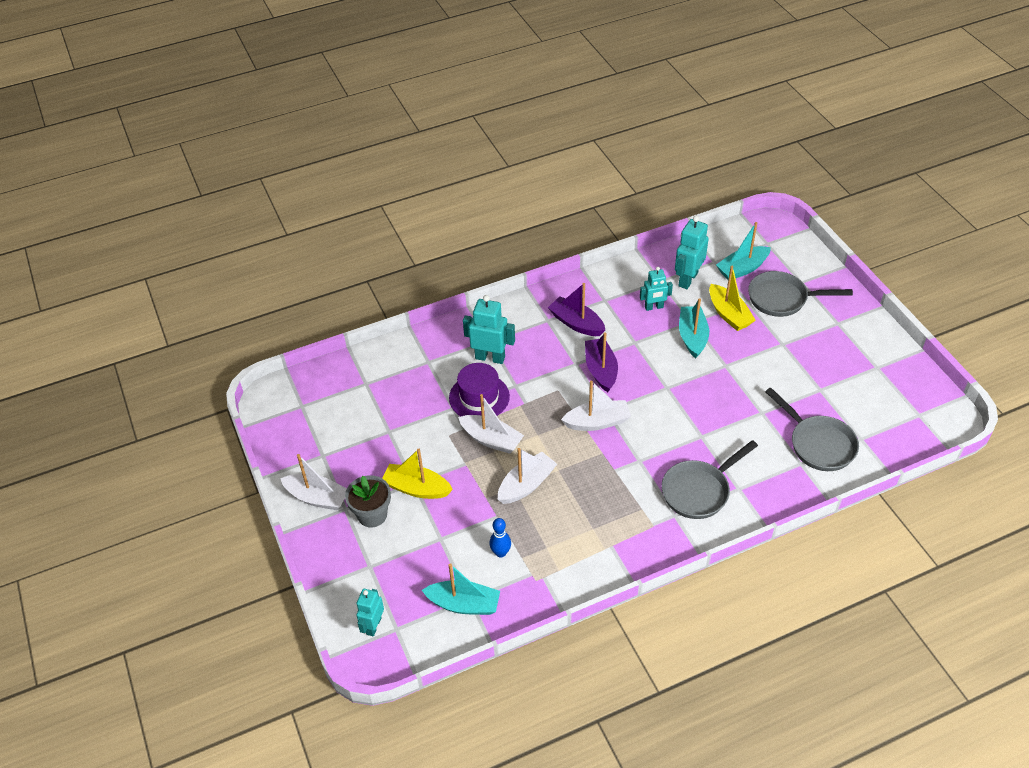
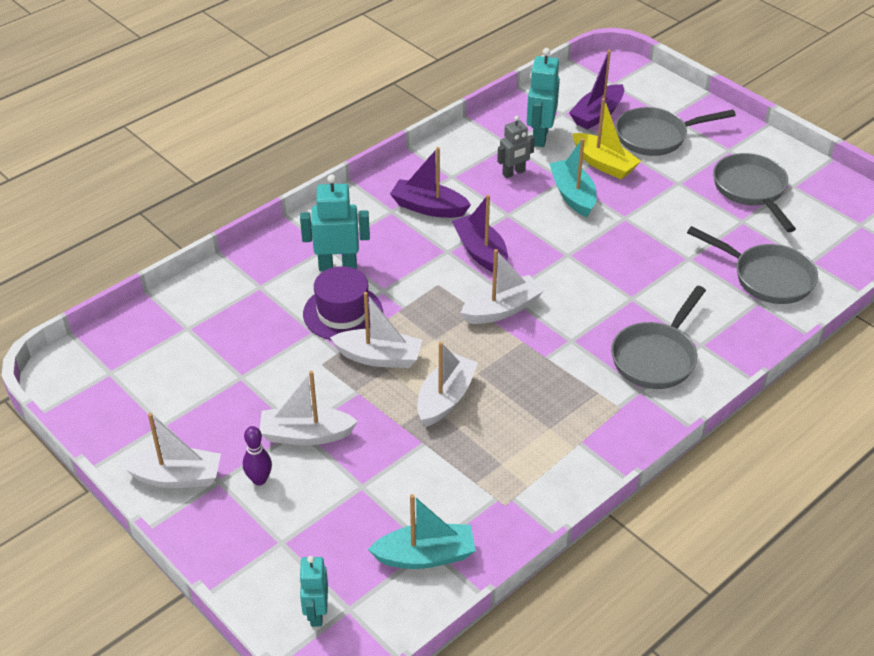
camera: 20 degrees left, 5 degrees down
grey flower pot [345,475,391,527] -> purple bowling pin [243,426,272,486]
yellow boat [382,449,453,499] -> white boat [259,371,358,445]
blue bowling pin [489,518,511,557] -> none
turquoise robot [640,267,673,311] -> grey robot [497,116,535,178]
turquoise boat [716,222,771,280] -> purple boat [569,50,624,130]
none -> grey pan [713,153,796,232]

